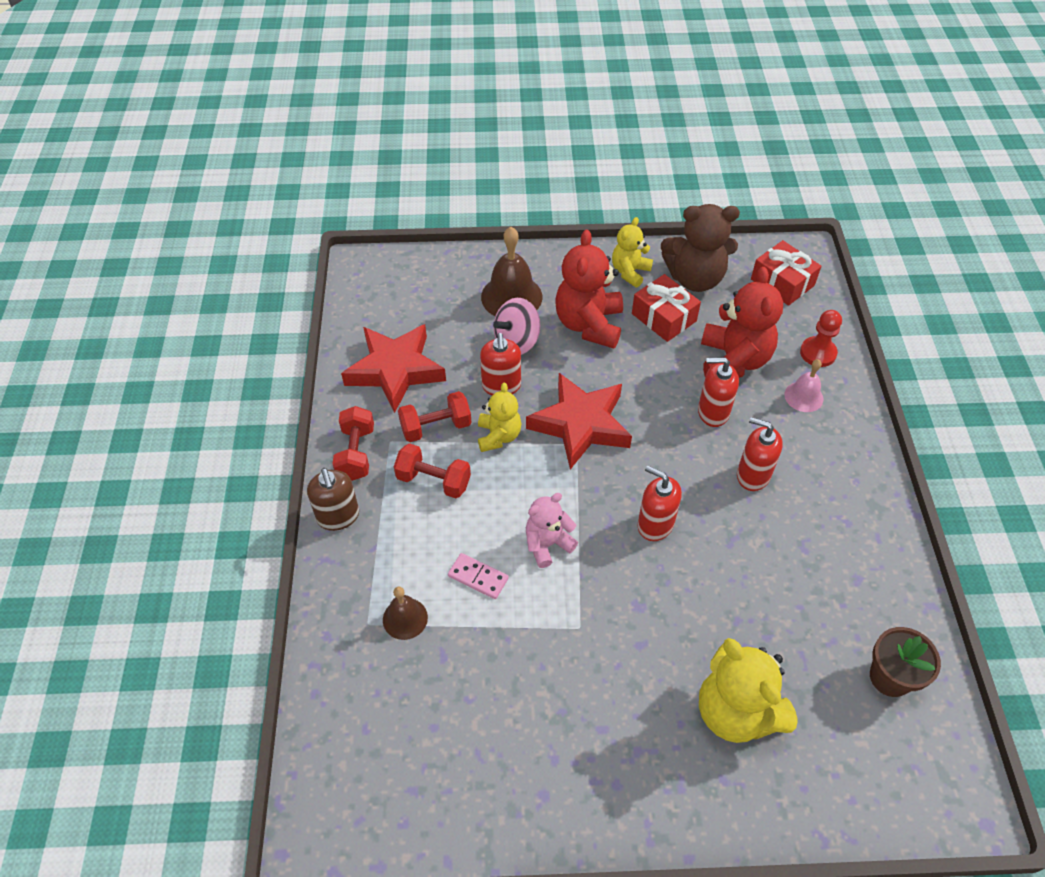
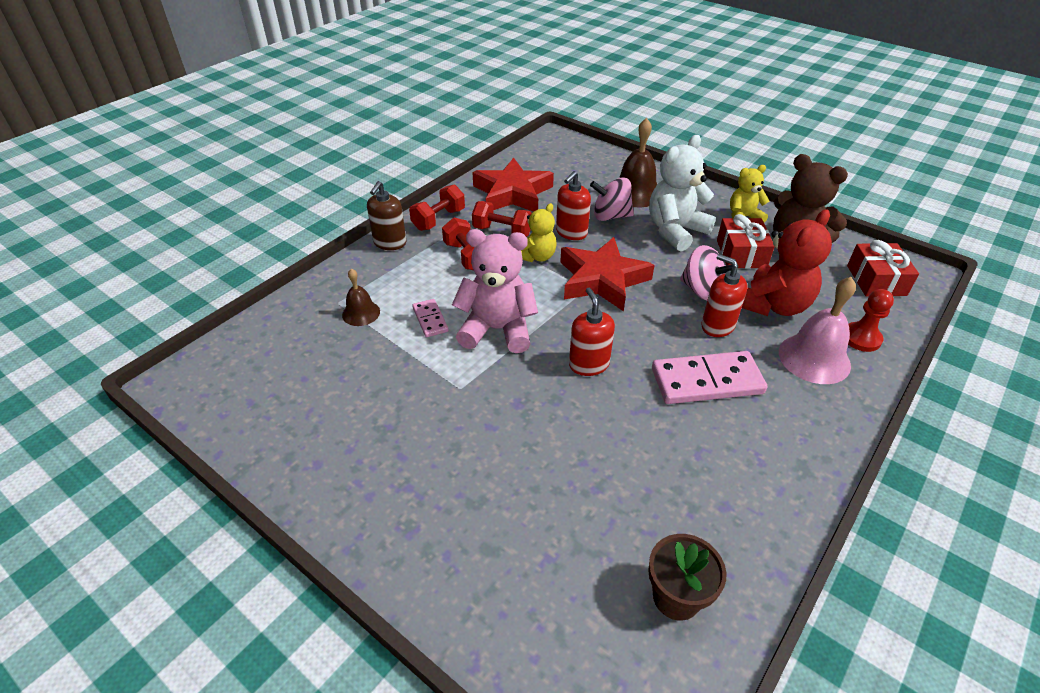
camera: 40 degrees right, 10 degrees down
pink teddy bear [526,493,578,568] -> pink teddy bear [452,229,538,353], size x1.68
red teddy bear [555,230,623,348] -> white teddy bear [649,135,716,252]
yellow teddy bear [699,638,798,743] -> none
red soap dispenser [737,417,783,491] -> pink domino [652,351,767,404]
pink bell [784,359,823,412] -> pink bell [779,277,856,384], size x1.73
none -> pink spinning top [680,245,732,301]

